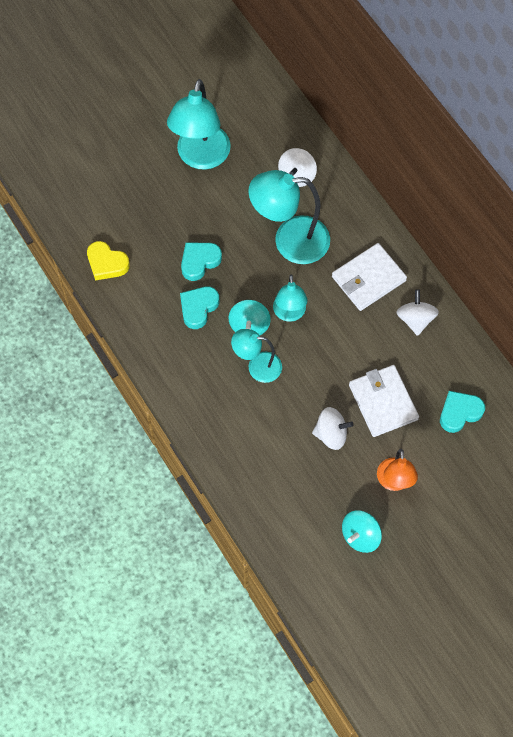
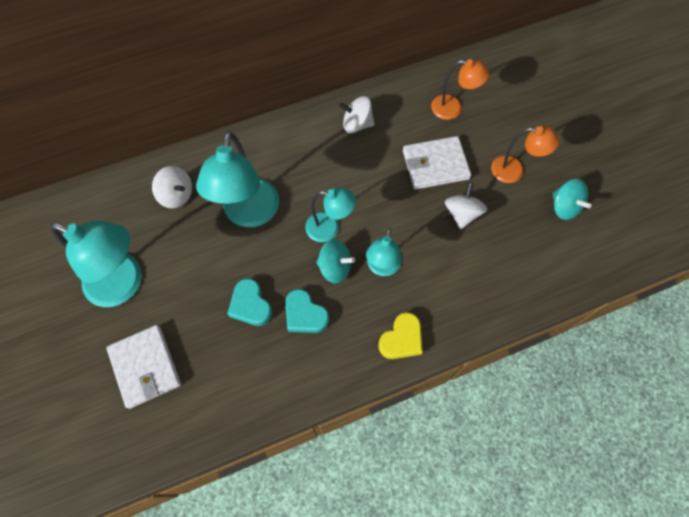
camera: 80 degrees left, 0 degrees up
yellow heart [87,241,130,281] -> yellow heart moved to [378,312,423,359]
white wallet [332,243,407,311] -> white wallet moved to [106,325,181,409]
turquoise heart [440,391,485,433] -> orange lamp [431,59,490,120]

